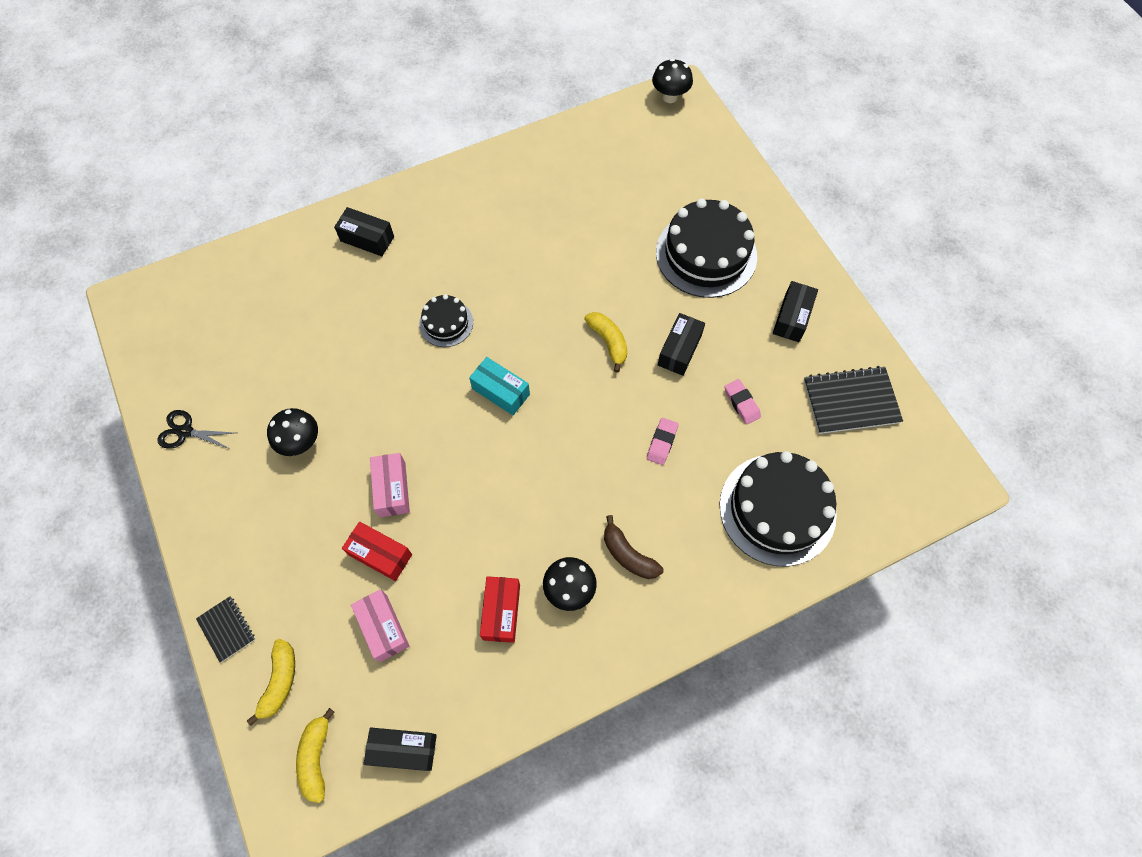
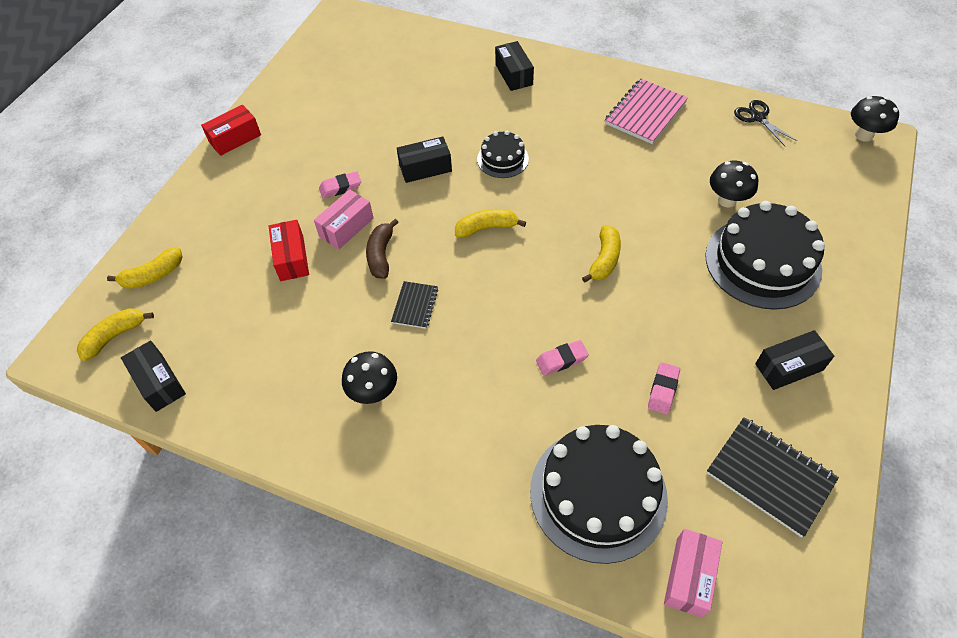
camera: 50 degrees right, 10 degrees down
black scissors [157,410,234,449] -> black scissors moved to [734,100,797,146]
black notebook [196,596,255,662] -> black notebook moved to [391,281,438,329]
black mushroom [267,408,318,456] -> black mushroom moved to [710,161,758,207]
pink box [351,589,410,662] -> pink box moved to [664,529,723,618]
turquoise box [469,357,530,415] -> yellow banana [455,209,526,238]
red box [480,576,520,643] -> red box moved to [201,105,261,156]
brown banana [604,515,663,579] -> brown banana moved to [366,219,399,278]
black box [658,313,705,376] -> black box moved to [397,137,452,183]
none -> pink eraser [319,171,361,198]
none -> pink notebook [605,79,688,144]

